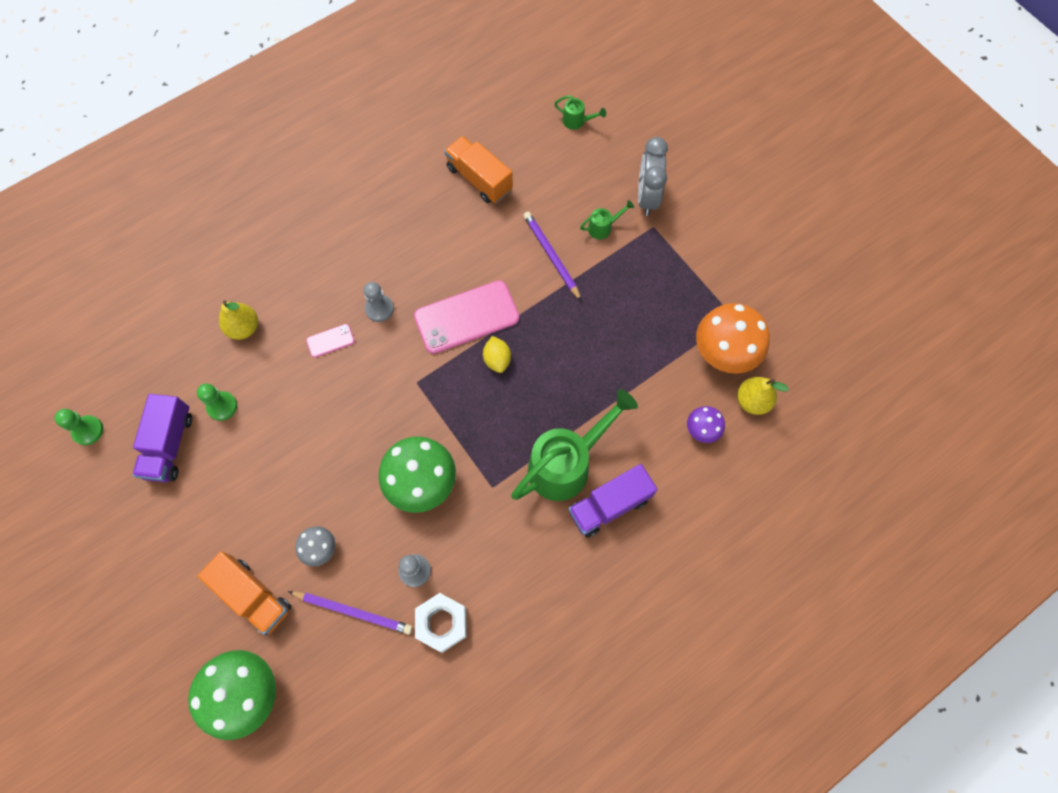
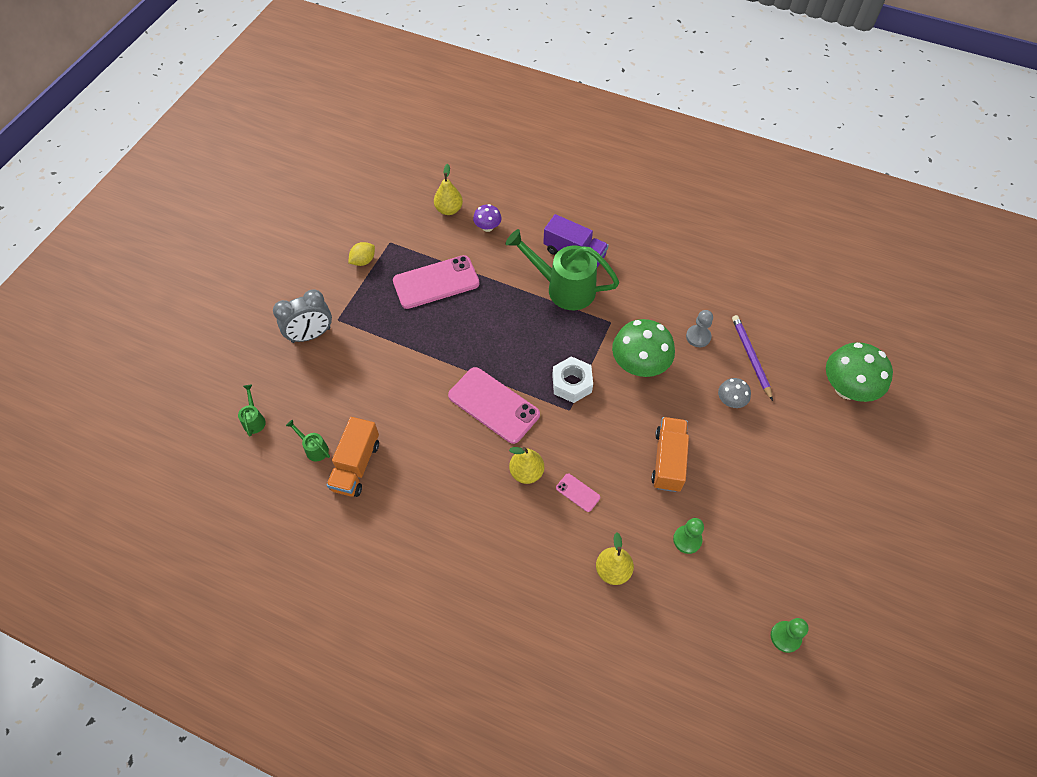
camera: 120 degrees left, 10 degrees down
purple truck [133,394,192,482] -> none
orange truck [198,551,291,635] -> orange truck moved to [651,417,689,492]
grey pawn [363,282,394,322] -> yellow pear [509,447,544,484]
white nut [415,593,467,653] -> white nut moved to [552,356,593,403]
yellow lemon [483,336,511,373] -> yellow lemon moved to [348,242,375,266]
purple pencil [523,212,582,301] -> none
green watering can [580,200,634,239] -> green watering can moved to [286,420,330,461]
orange mushroom [696,303,770,374] -> none
none -> pink phone [393,255,480,309]

